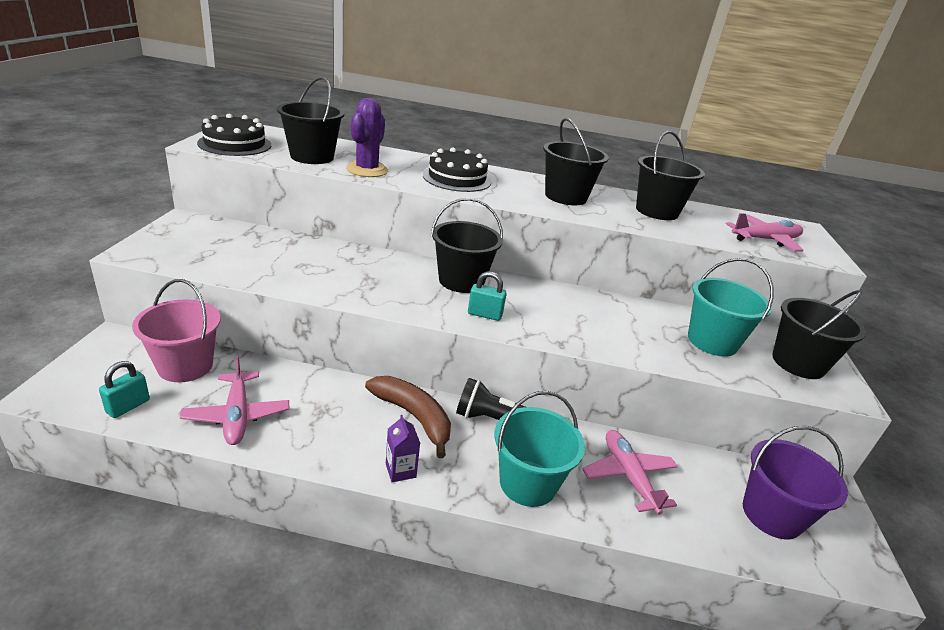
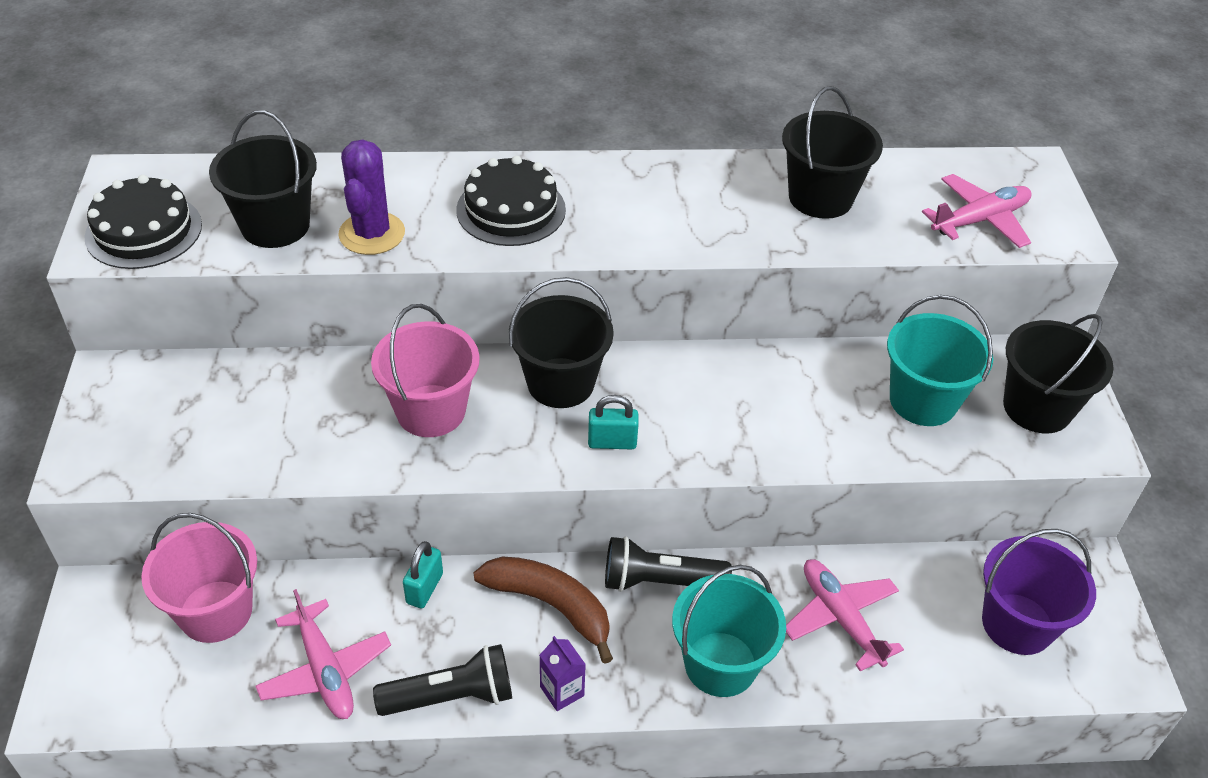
camera: 10 degrees left, 15 degrees up
turquoise padlock [99,361,150,418] -> turquoise padlock moved to [403,541,443,608]
black bucket [543,118,609,205] -> none
none -> pink bucket [371,304,480,437]
none -> black flashlight [373,644,512,716]

